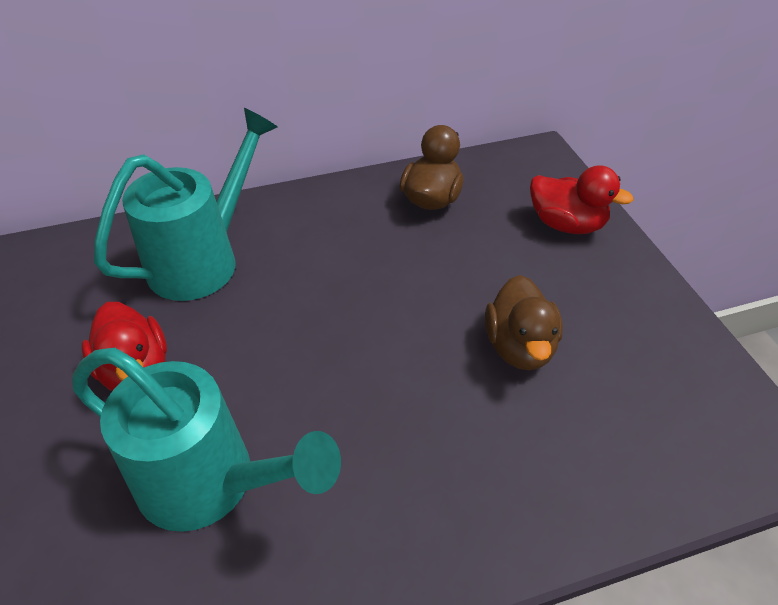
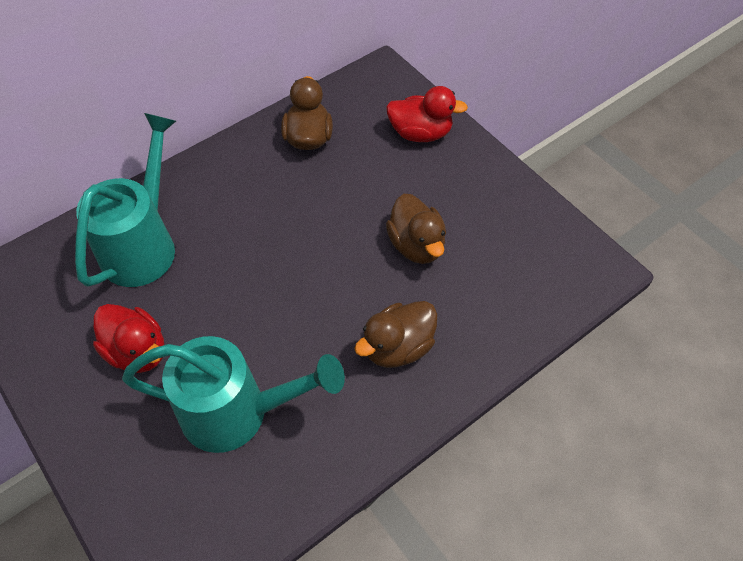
camera: 20 degrees left, 10 degrees up
none -> brown duck [354,301,437,368]

